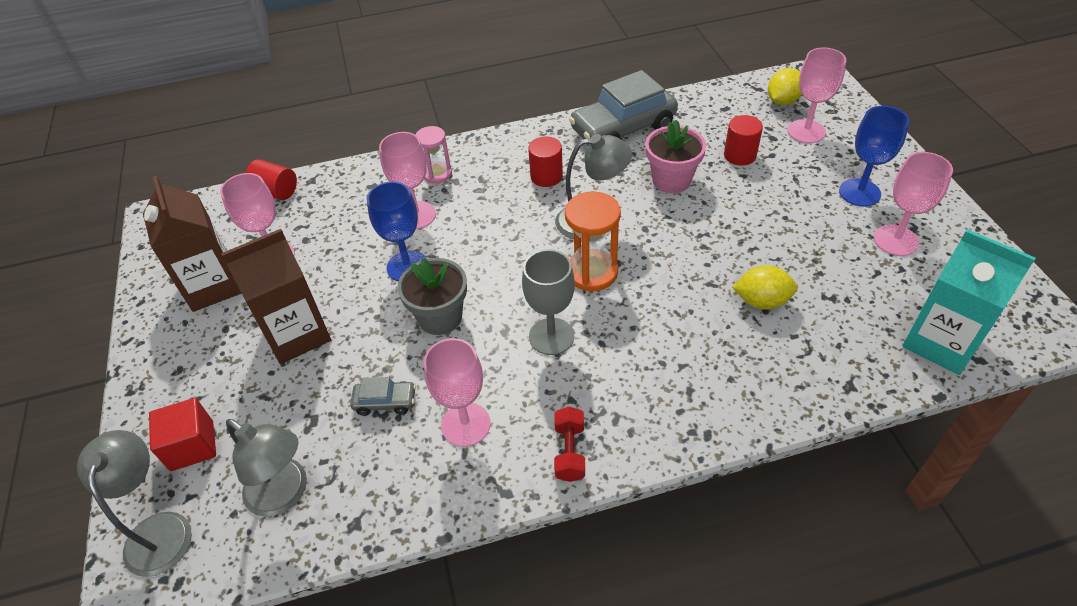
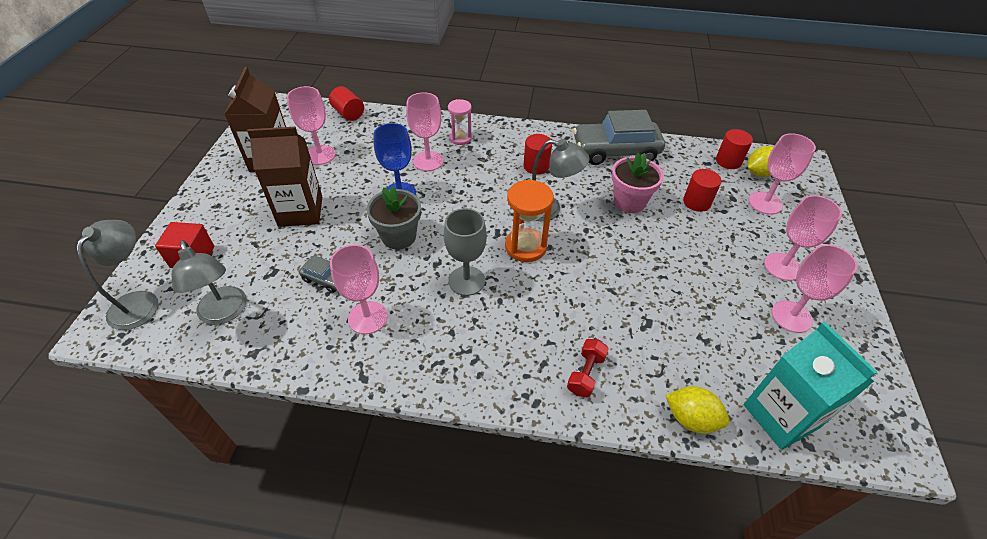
camera: 20 degrees right, 0 degrees up
red dumbbell [554,407,585,482] -> red dumbbell moved to [567,339,609,397]
yellow lemon [732,265,798,310] -> yellow lemon moved to [665,386,730,433]
blue goblet [839,106,909,207] -> pink goblet [764,195,842,281]
none -> red cylinder [716,129,753,169]

